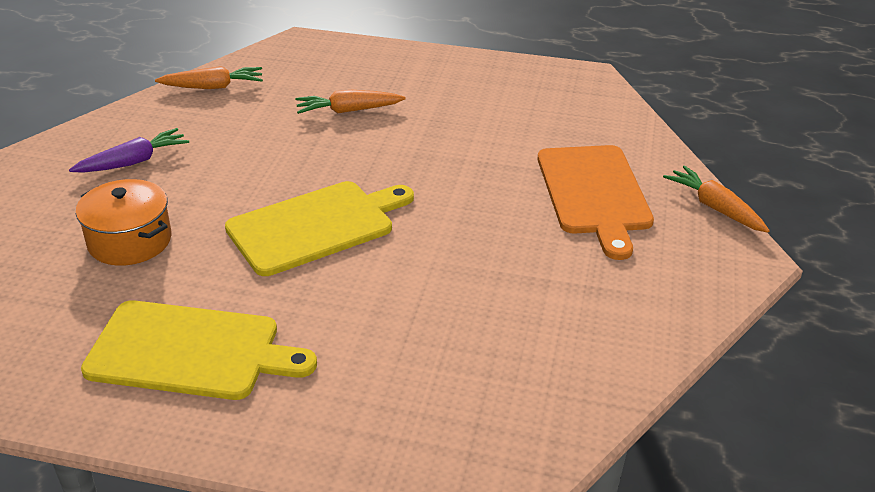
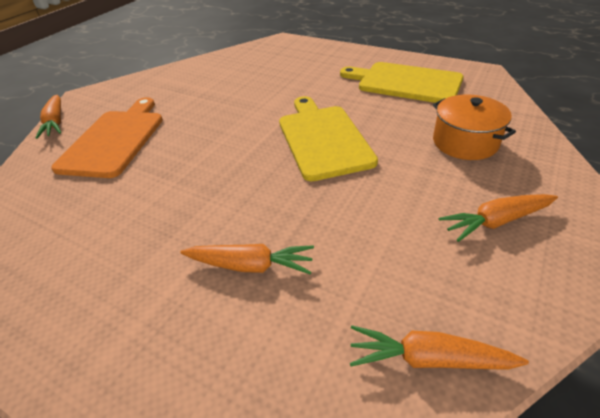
camera: 160 degrees left, 5 degrees up
purple carrot [69,128,189,173] -> orange carrot [439,194,558,242]
yellow cutting board [225,181,414,276] -> yellow cutting board turned 90 degrees clockwise [279,96,378,181]

